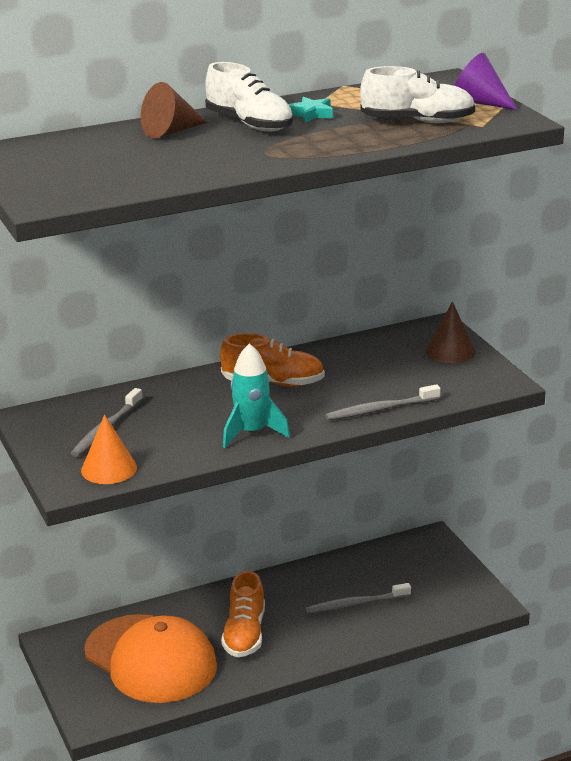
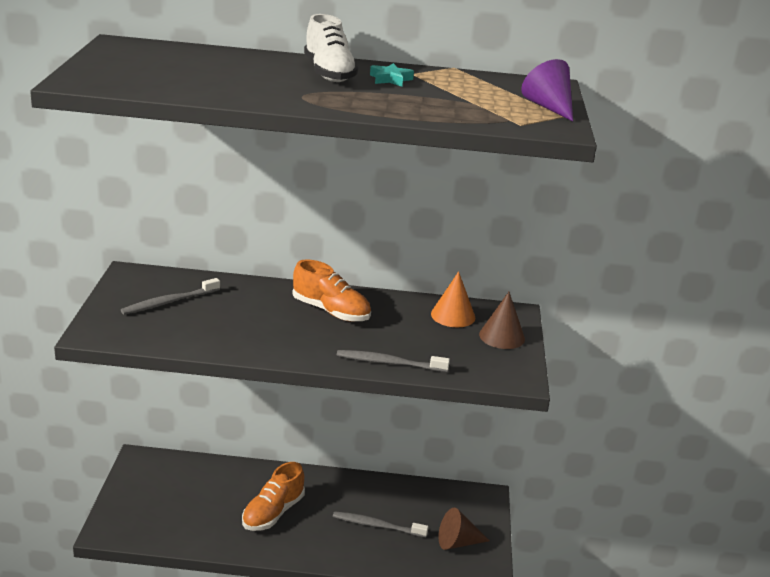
camera: 25 degrees right, 0 degrees up
orange cone [81,415,137,484] -> orange cone moved to [431,271,475,327]
orange cap [84,614,217,703] -> none
brown cone [141,82,208,139] -> brown cone moved to [438,508,490,550]
turquoise rocket [223,343,290,448] -> none
white shoe [360,66,476,123] -> none

